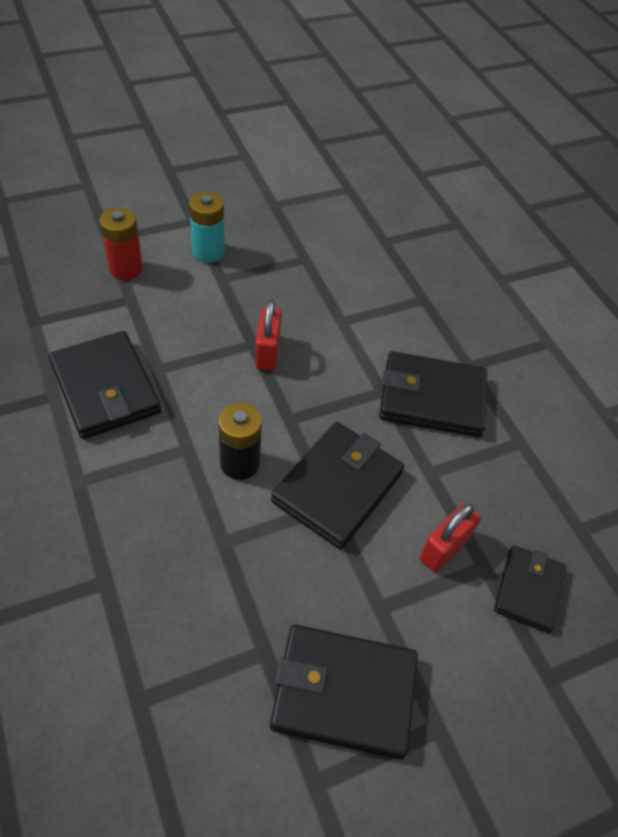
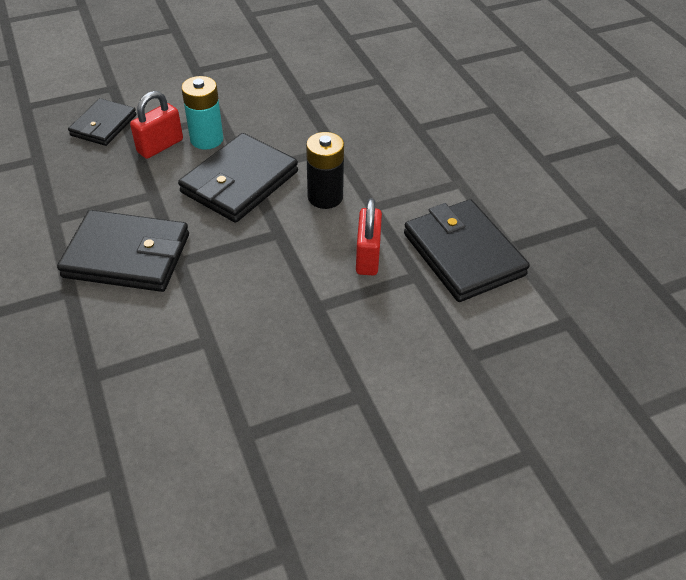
camera: 175 degrees left, 5 degrees down
red battery [100,207,143,280] -> none
turquoise battery [189,191,225,263] -> turquoise battery moved to [181,76,223,150]
red padlock [255,300,282,371] -> red padlock moved to [356,198,382,275]
black wallet [270,625,418,759] -> none

